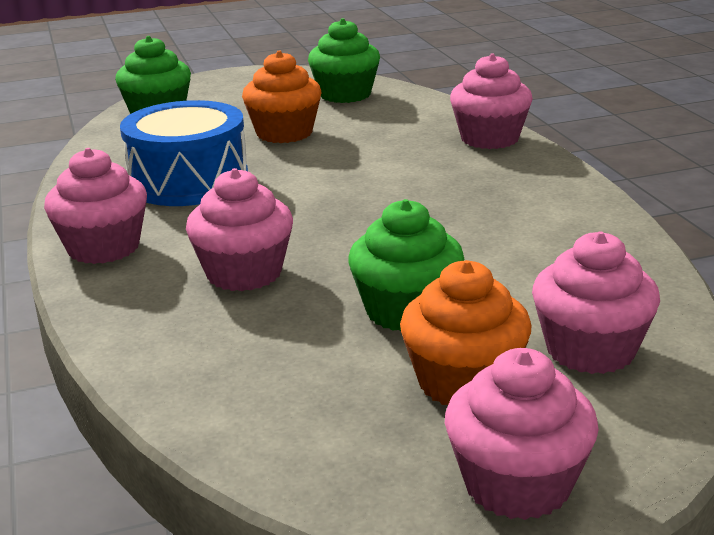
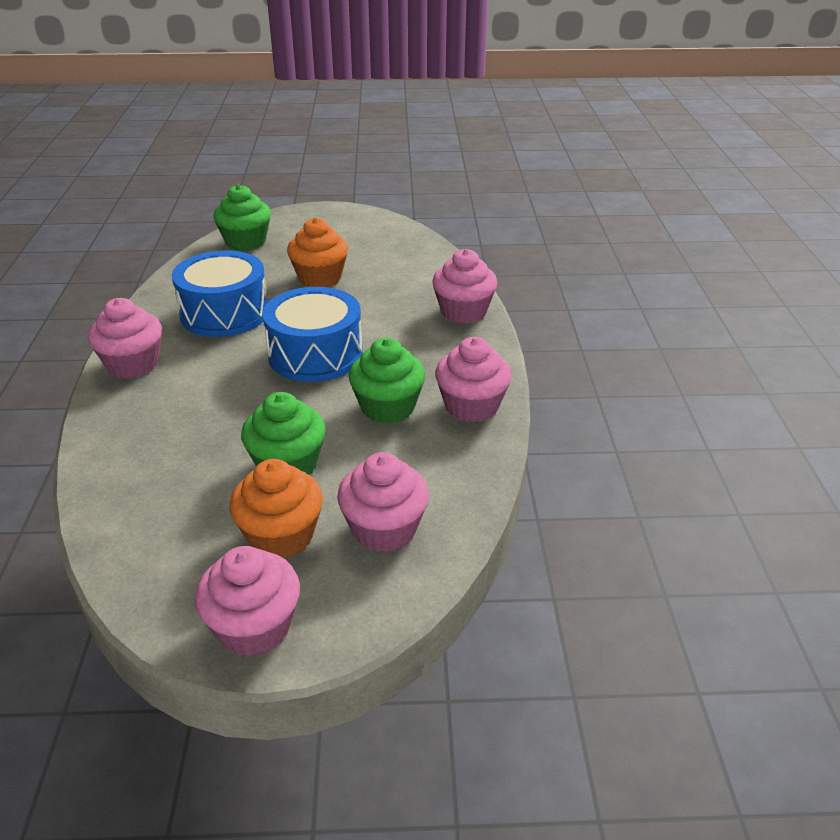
camera: 15 degrees right, 10 degrees up
pink cupcake [186,168,293,291] -> pink cupcake moved to [435,337,512,422]
green cupcake [308,18,380,103] -> green cupcake moved to [349,338,425,423]
none -> blue drum [262,287,363,382]

